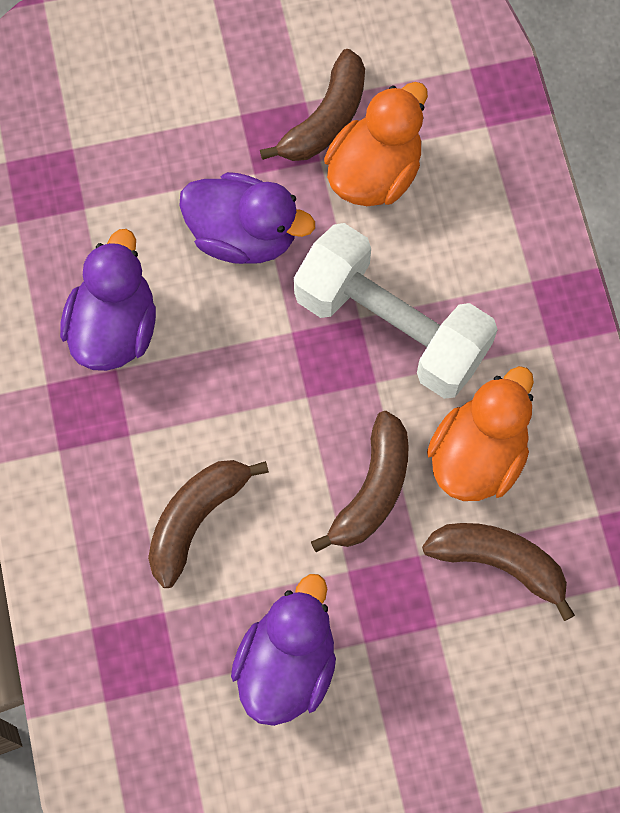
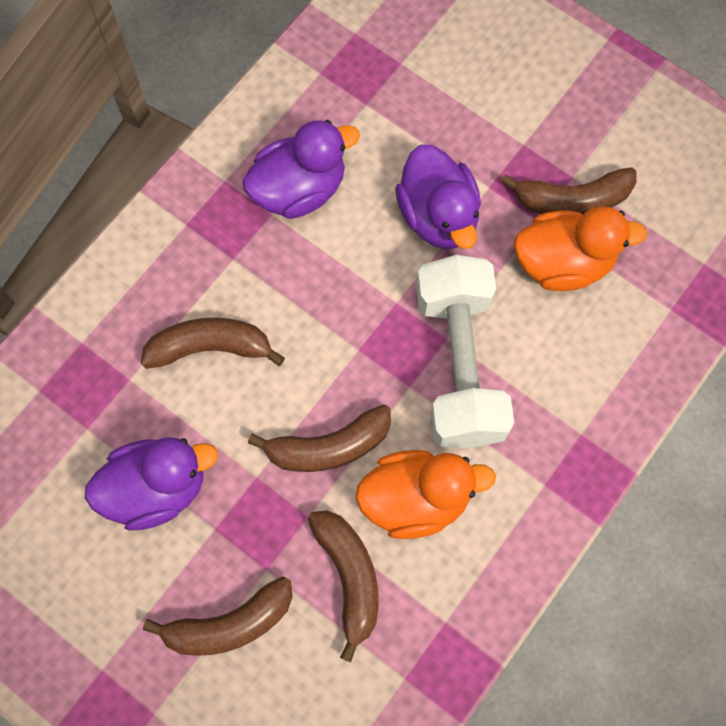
camera: 50 degrees right, 0 degrees up
none -> brown banana [143,576,293,656]

